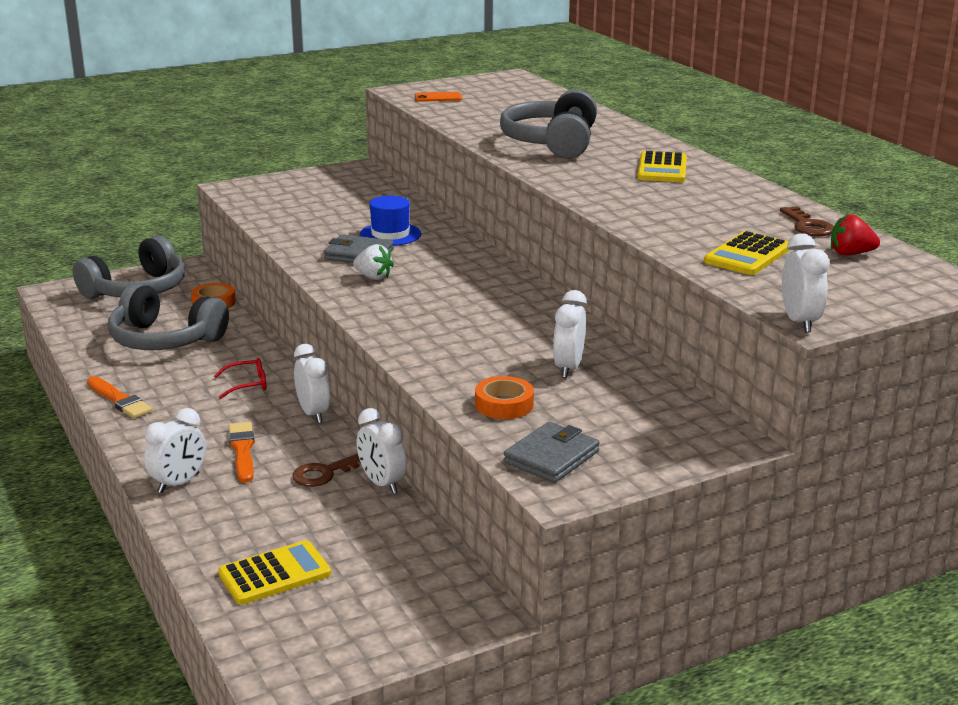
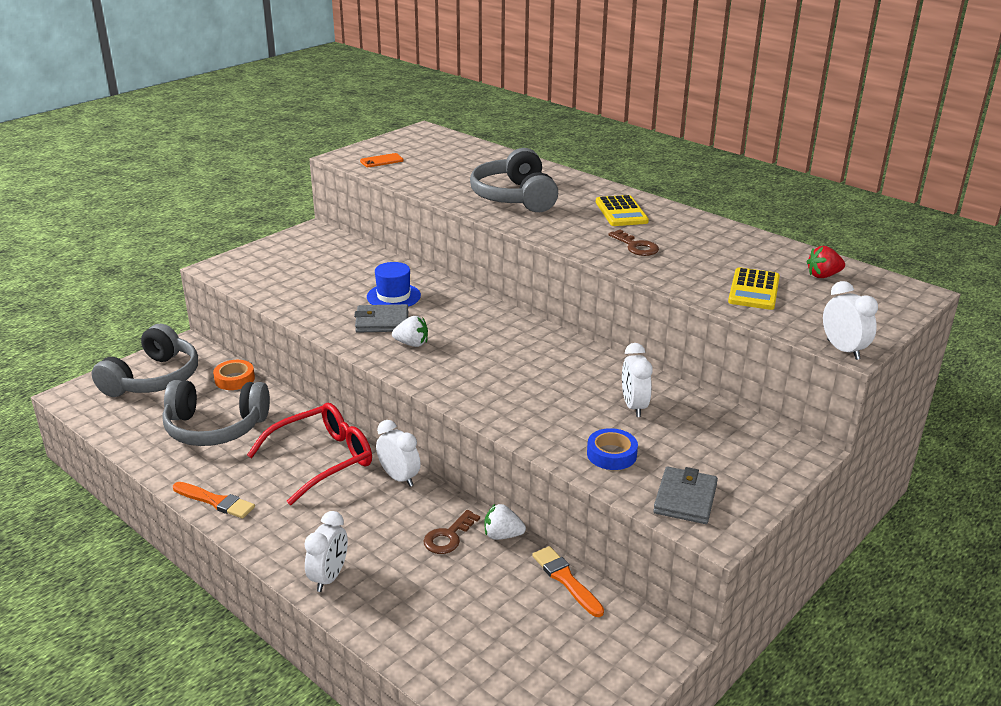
camera: 20 degrees left, 5 degrees up
red glasses [214,358,266,399] -> red glasses [247,403,372,505], size x2.18
yellow calculator [218,540,331,605] -> none
orange brush [229,422,255,483] -> orange brush moved to [532,546,604,617]
white clock [357,408,407,494] -> white strawberry [484,504,526,540]
orange tape [475,376,534,419] -> blue tape [587,428,638,470]
brown key [780,206,834,236] -> brown key moved to [608,230,659,256]

